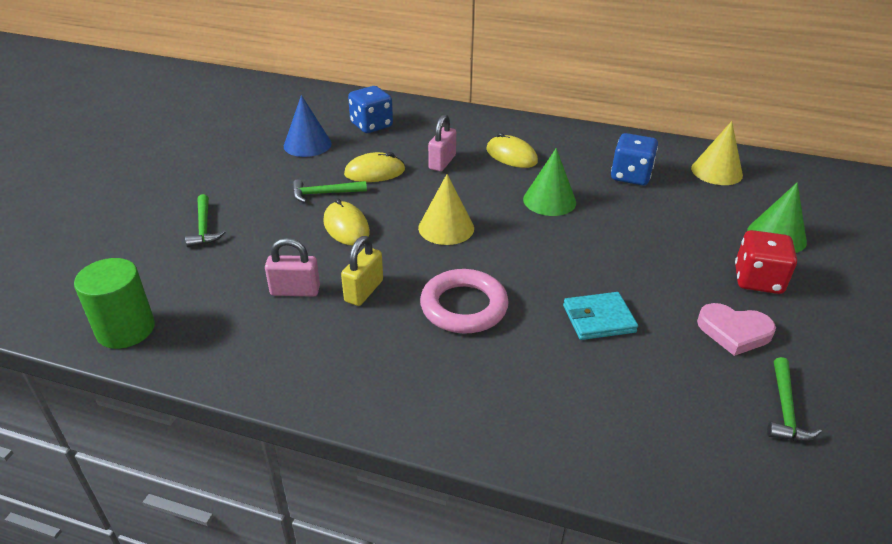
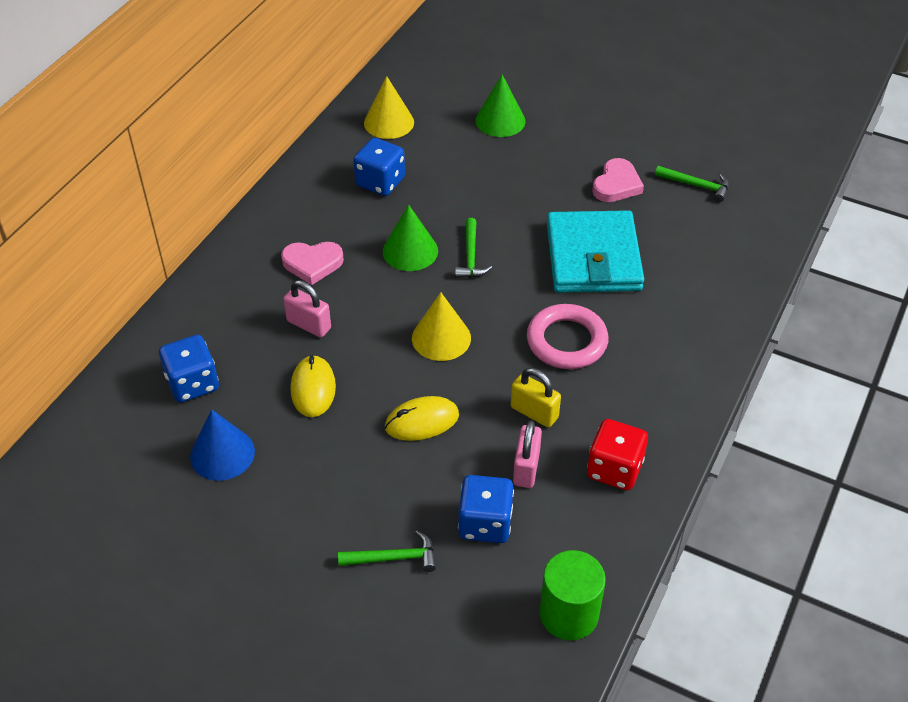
camera: 80 degrees left, 10 degrees up
green hammer [293,179,367,203] -> green hammer moved to [455,218,492,278]
yellow mouse [486,133,538,168] -> pink heart [281,242,344,285]
turquoise wallet [563,292,638,340] -> turquoise wallet [547,210,644,293], size x1.94
red dice [735,230,797,294] -> red dice moved to [587,419,648,490]
none -> blue dice [458,475,514,543]

